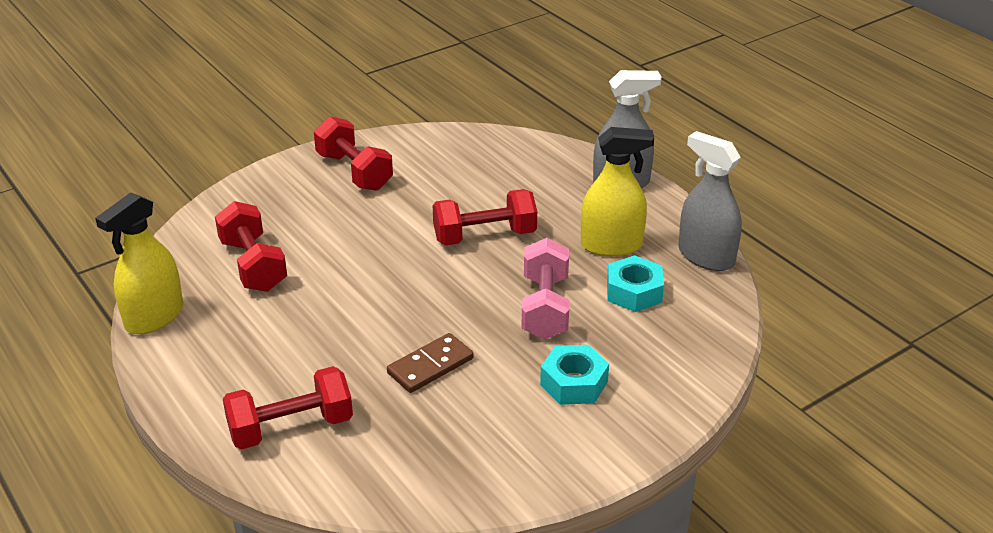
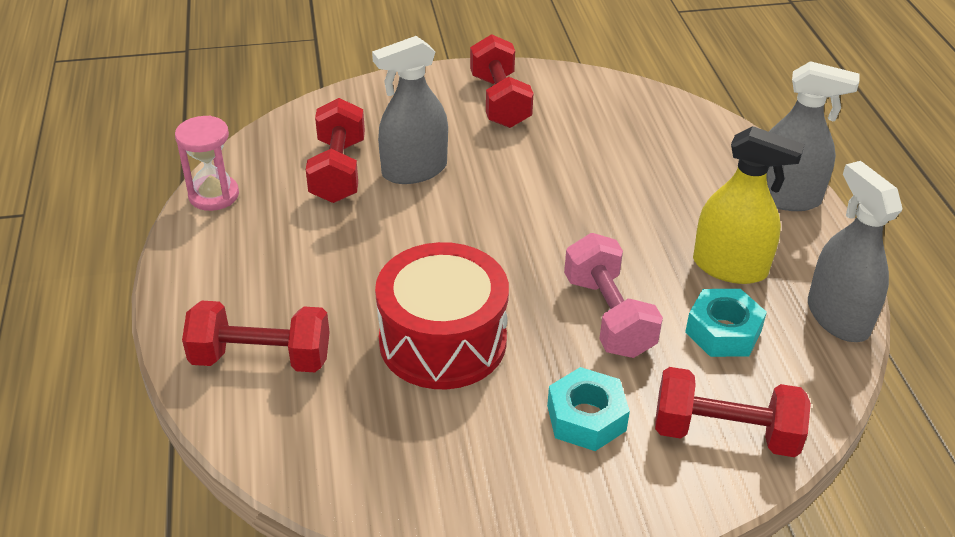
camera: 25 degrees right, 5 degrees up
yellow spray bottle [95,192,183,335] -> pink hourglass [175,116,239,211]
brown domino [387,333,474,393] -> red drum [375,242,509,389]
red dumbbell [433,189,537,246] -> red dumbbell moved to [655,367,811,457]
pink dumbbell [521,238,569,340] -> pink dumbbell turned 45 degrees counterclockwise [564,233,663,358]
none -> grey spray bottle [372,36,448,184]

